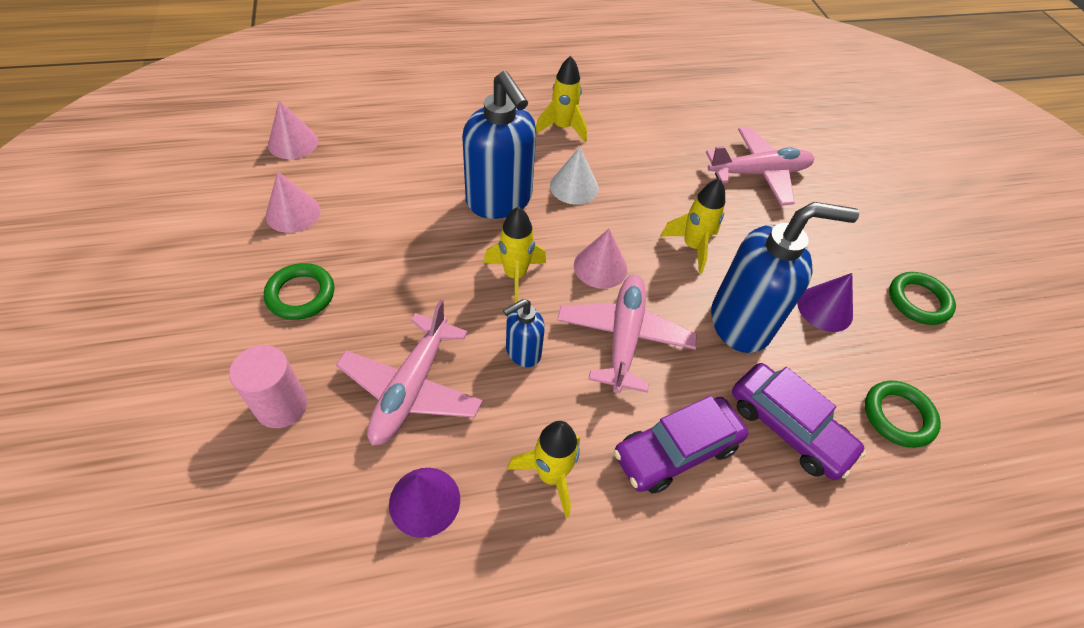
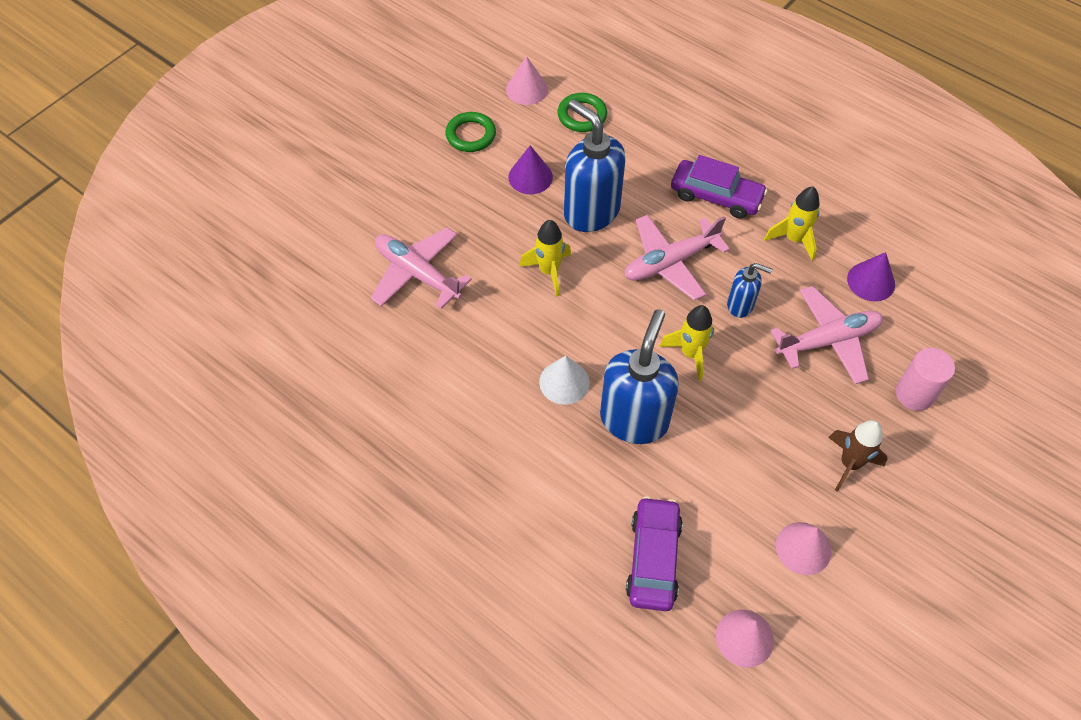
camera: 125 degrees left, 5 degrees up
green ring [264,263,334,320] -> brown rocket [828,420,888,492]
yellow rocket [536,56,587,142] -> none
pink cone [574,229,627,289] -> pink cone moved to [506,56,548,105]
purple car [732,363,866,480] -> purple car moved to [626,496,683,611]

